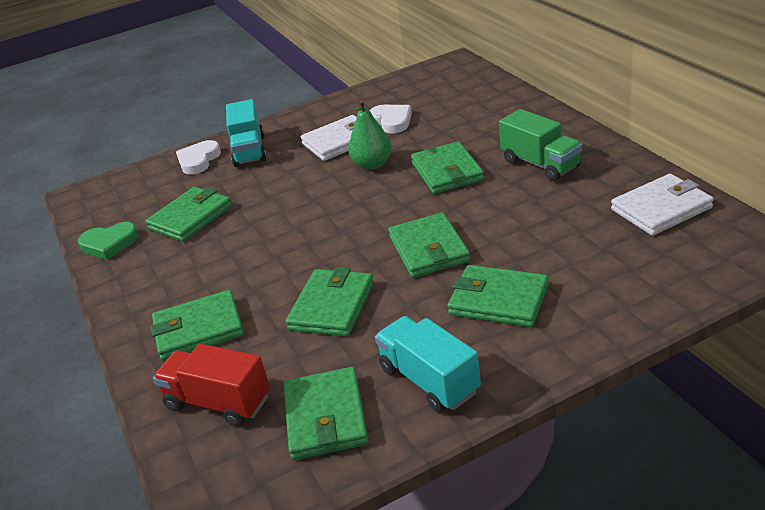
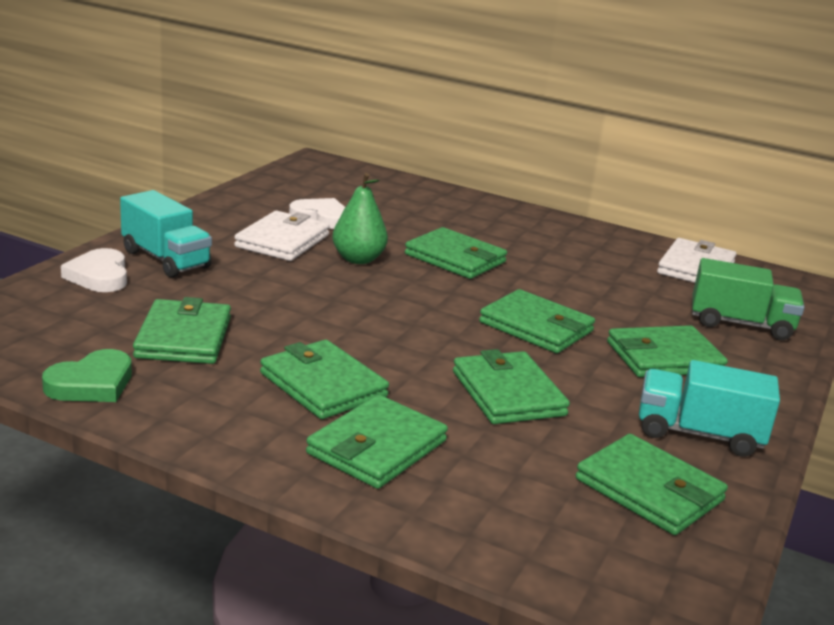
camera: 45 degrees left, 10 degrees down
red truck [153,344,270,427] -> none
green truck [499,109,582,181] -> green truck moved to [692,258,805,340]
none -> green wallet [260,340,389,419]

